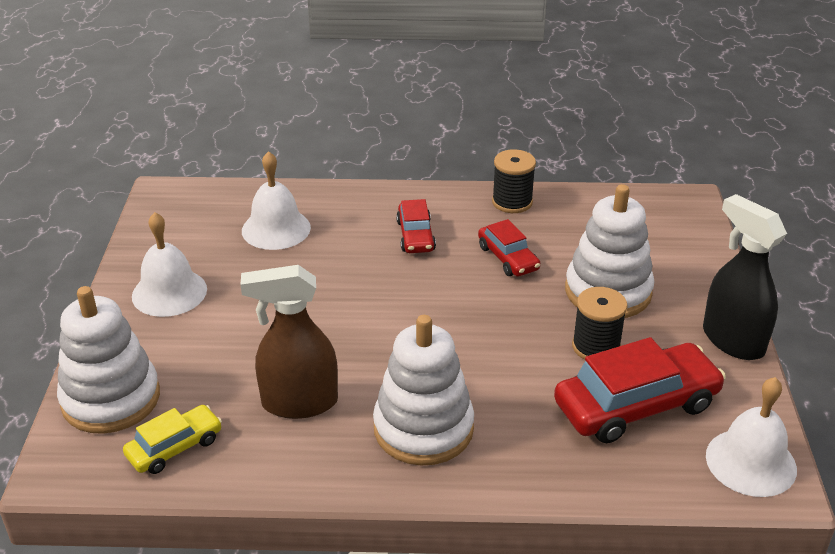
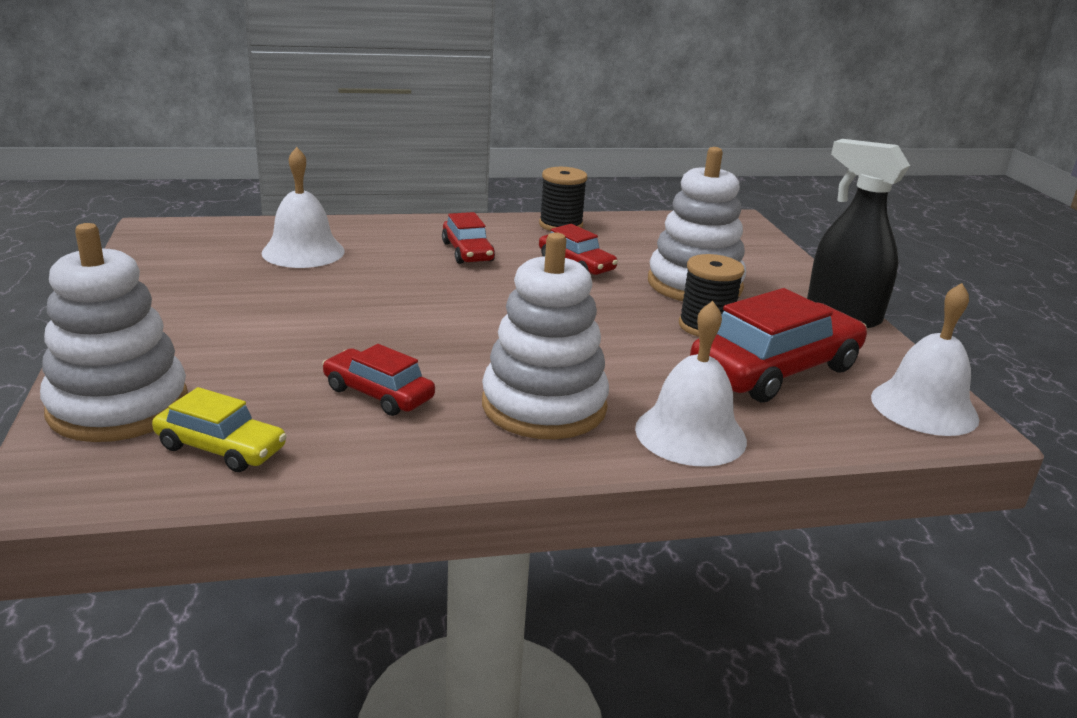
camera: 15 degrees left, 10 degrees down
yellow car [123,405,222,474] -> yellow car turned 75 degrees clockwise [152,387,287,472]
white bell [132,212,207,317] -> white bell moved to [635,301,747,467]
brown spray bottle [241,265,338,419] -> red car [322,344,435,416]

